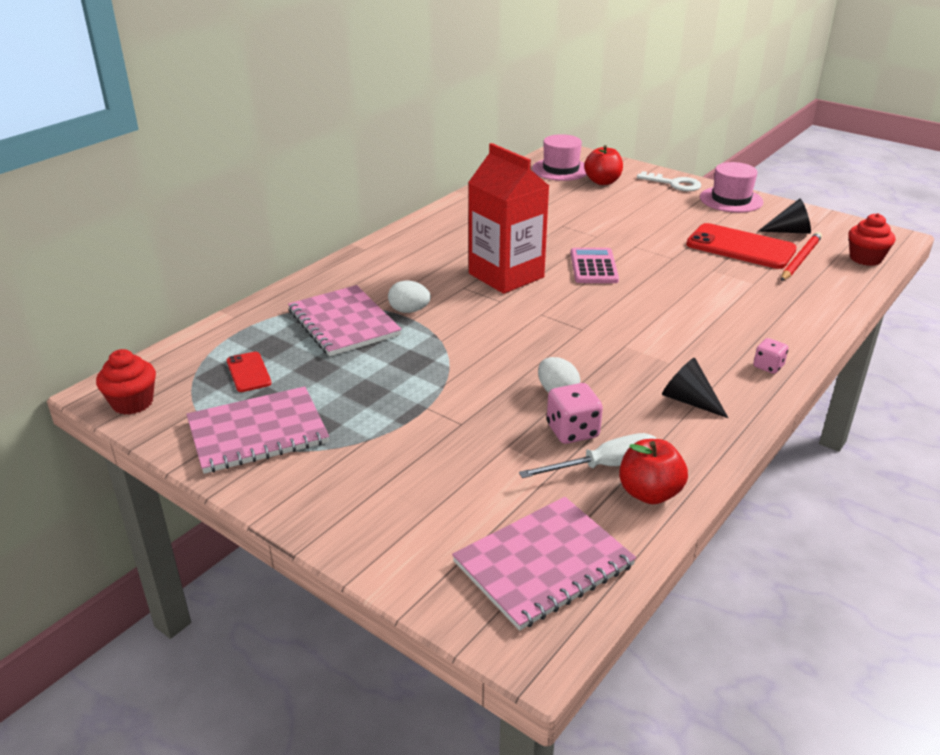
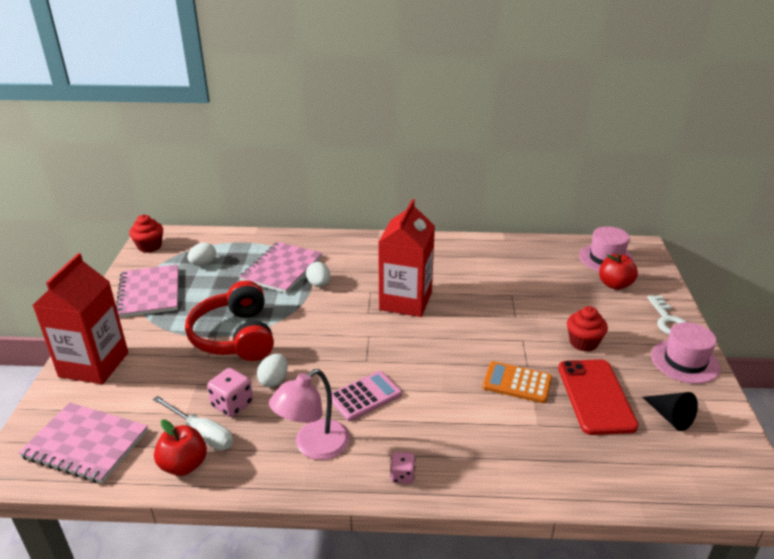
camera: 55 degrees right, 0 degrees up
pink notebook [186,386,329,474] -> pink notebook turned 45 degrees clockwise [116,264,178,318]
red phone [227,352,272,392] -> white egg [187,242,216,266]
pink calculator [570,248,619,283] -> pink calculator moved to [332,371,402,421]
black cone [662,358,728,418] -> pink lamp [269,369,350,460]
red pencil [781,232,822,281] -> none
red cupcake [848,213,895,266] -> red cupcake moved to [567,306,608,352]
none -> red carton [32,253,128,384]
none -> red headphones [185,280,274,361]
none -> orange calculator [482,361,552,403]

